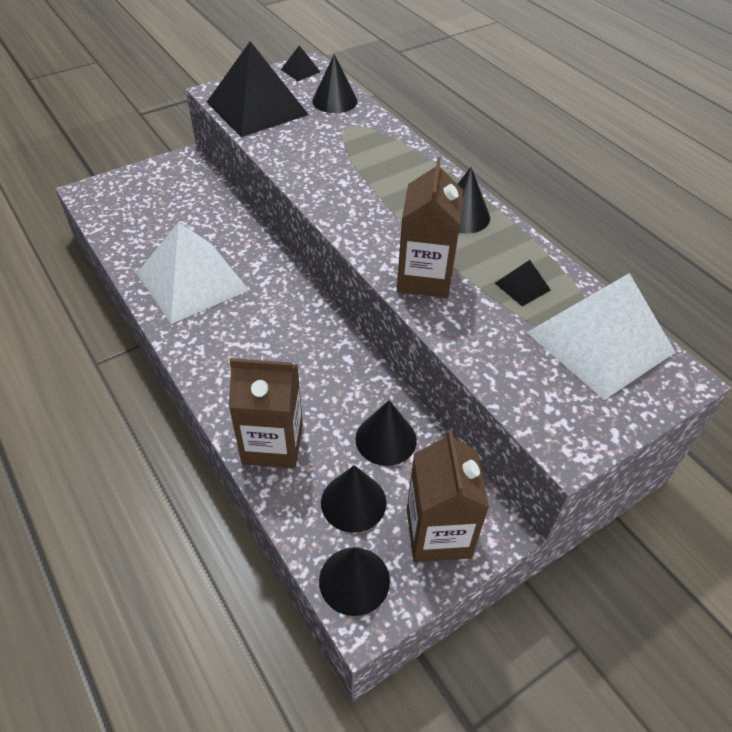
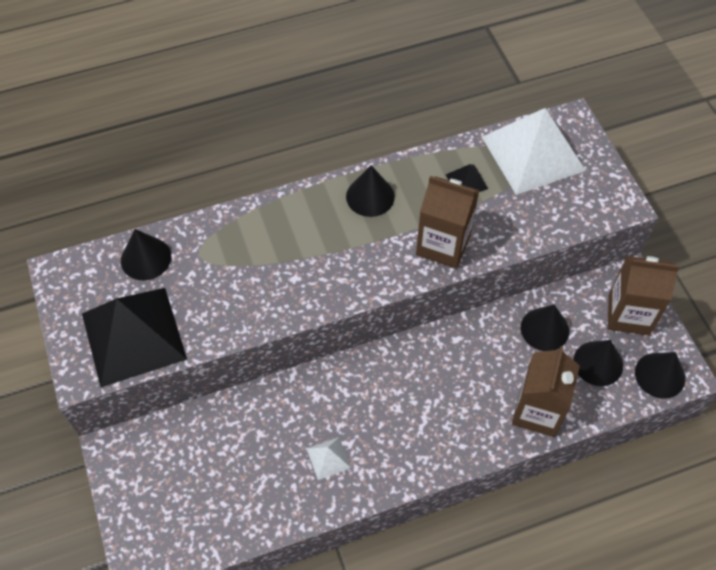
camera: 75 degrees left, 10 degrees up
white pyramid [136,222,249,324] -> white pyramid [307,437,351,480], size x0.41
black pyramid [281,45,320,81] -> none

